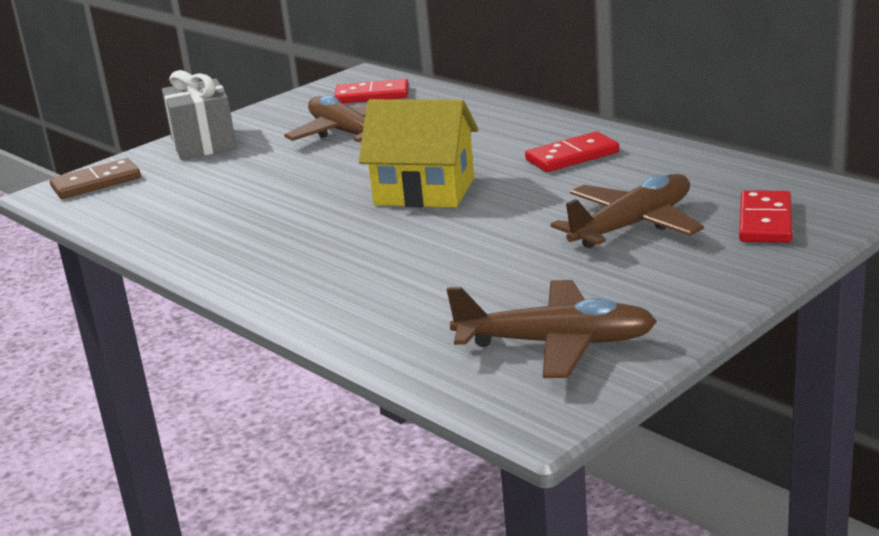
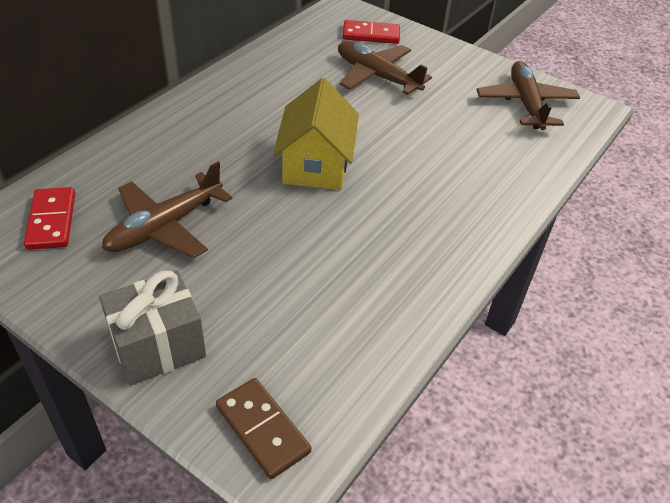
camera: 105 degrees left, 20 degrees up
red domino [525,132,619,172] -> none

